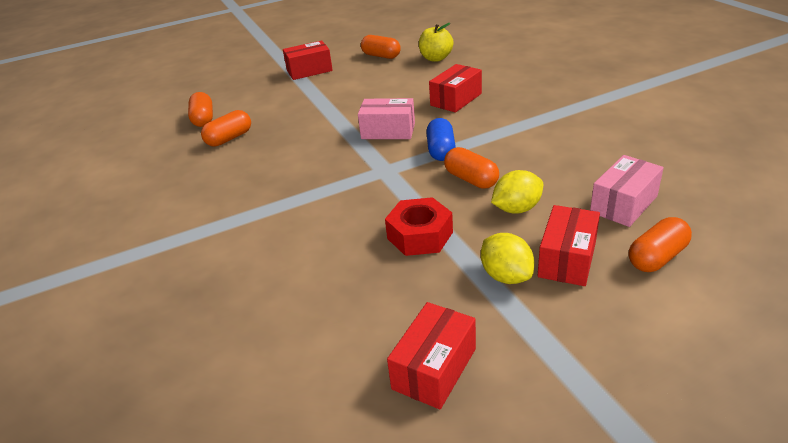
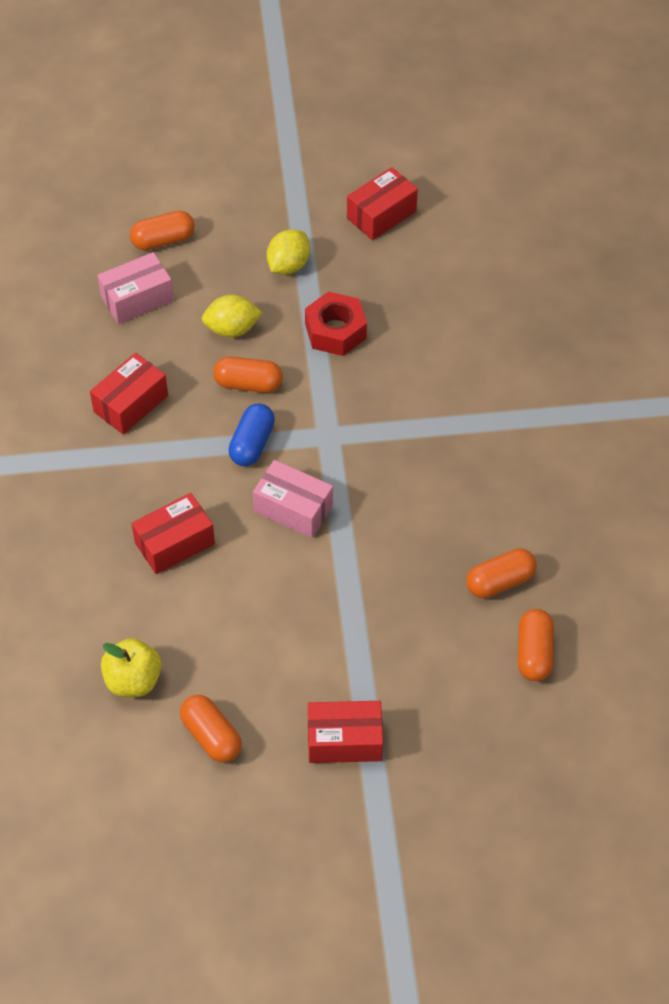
camera: 165 degrees left, 20 degrees up
orange capsule [444,147,499,189] -> orange capsule turned 60 degrees counterclockwise [213,357,283,393]
yellow lemon [481,233,534,284] -> yellow lemon turned 45 degrees clockwise [267,229,310,274]
red box [538,205,600,286] -> red box moved to [90,353,168,434]

